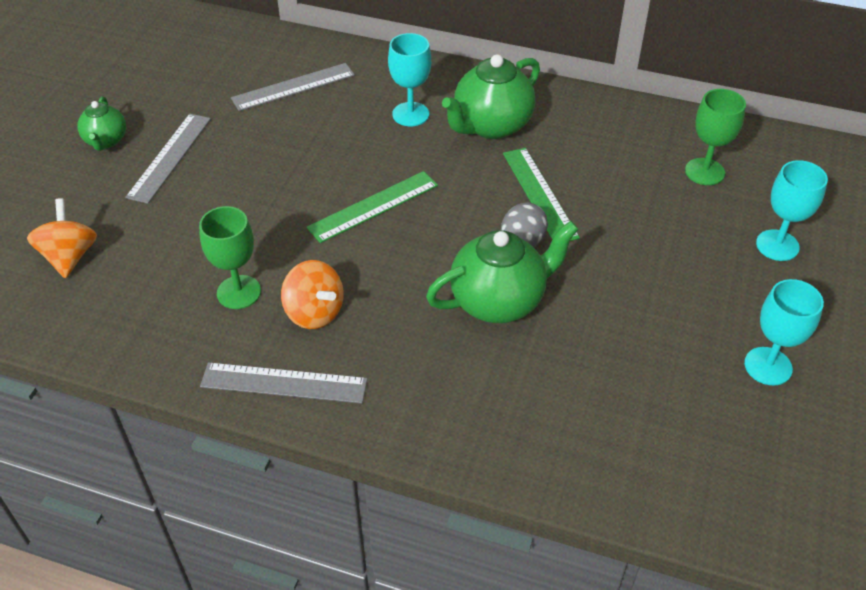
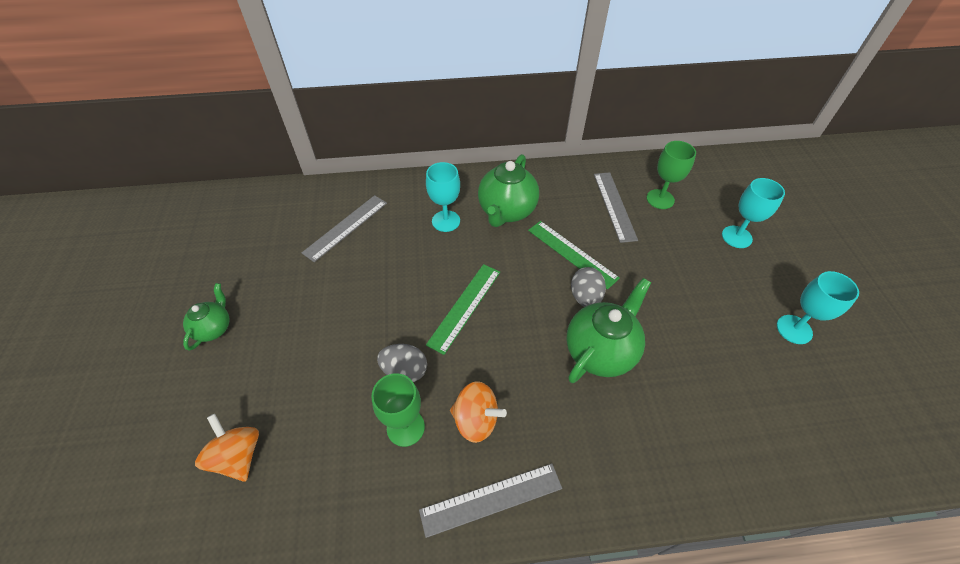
camera: 25 degrees left, 5 degrees up
green teapot [77,96,126,151] -> green teapot turned 135 degrees counterclockwise [183,283,230,351]
grey ruler [125,114,211,204] -> grey ruler moved to [594,172,638,243]
none -> grey egg [377,344,427,382]

